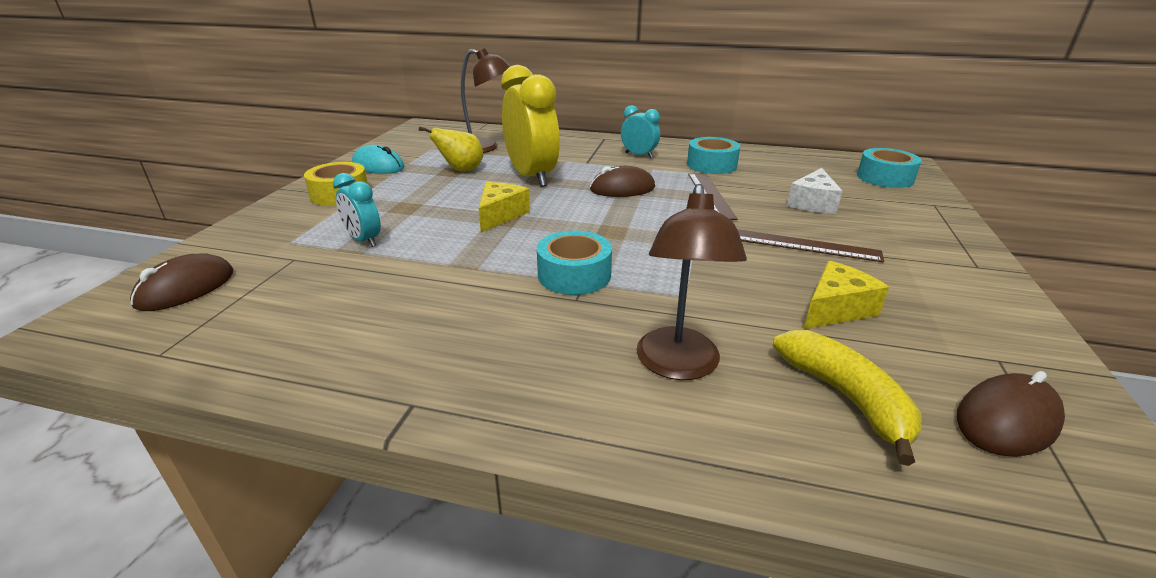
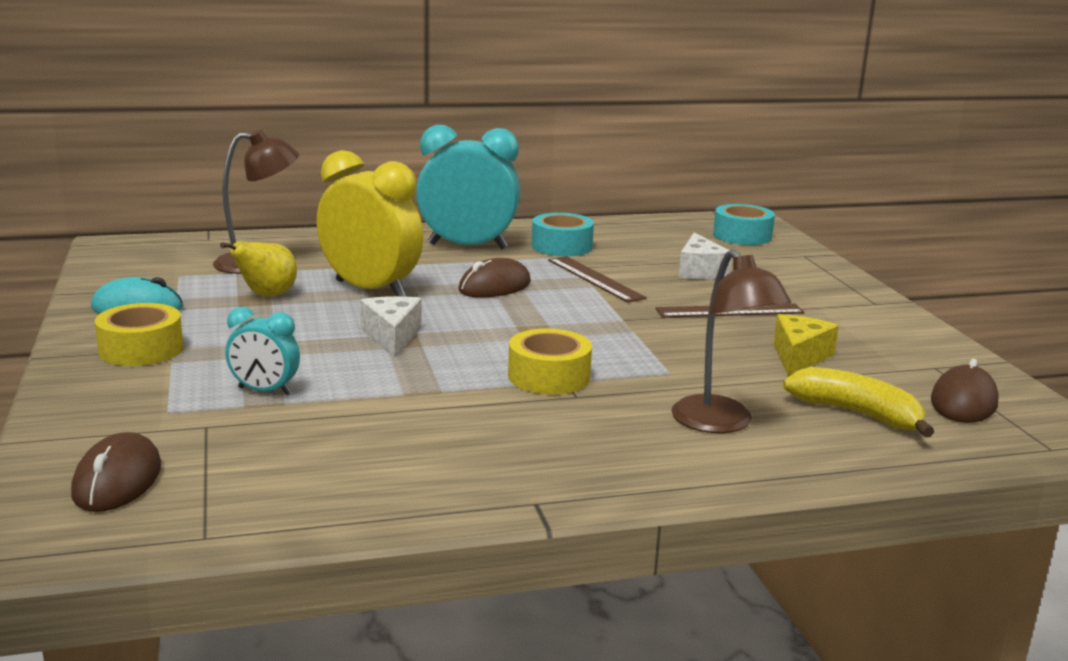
camera: 30 degrees left, 10 degrees down
yellow cheese [479,182,530,233] -> white cheese [360,296,422,358]
turquoise tape [537,231,612,295] -> yellow tape [508,329,592,395]
turquoise clock [621,105,660,158] -> turquoise clock [416,125,521,249], size x1.96

